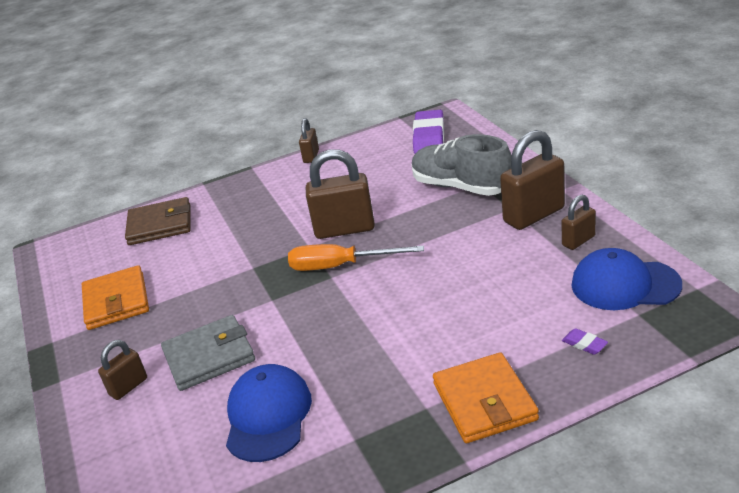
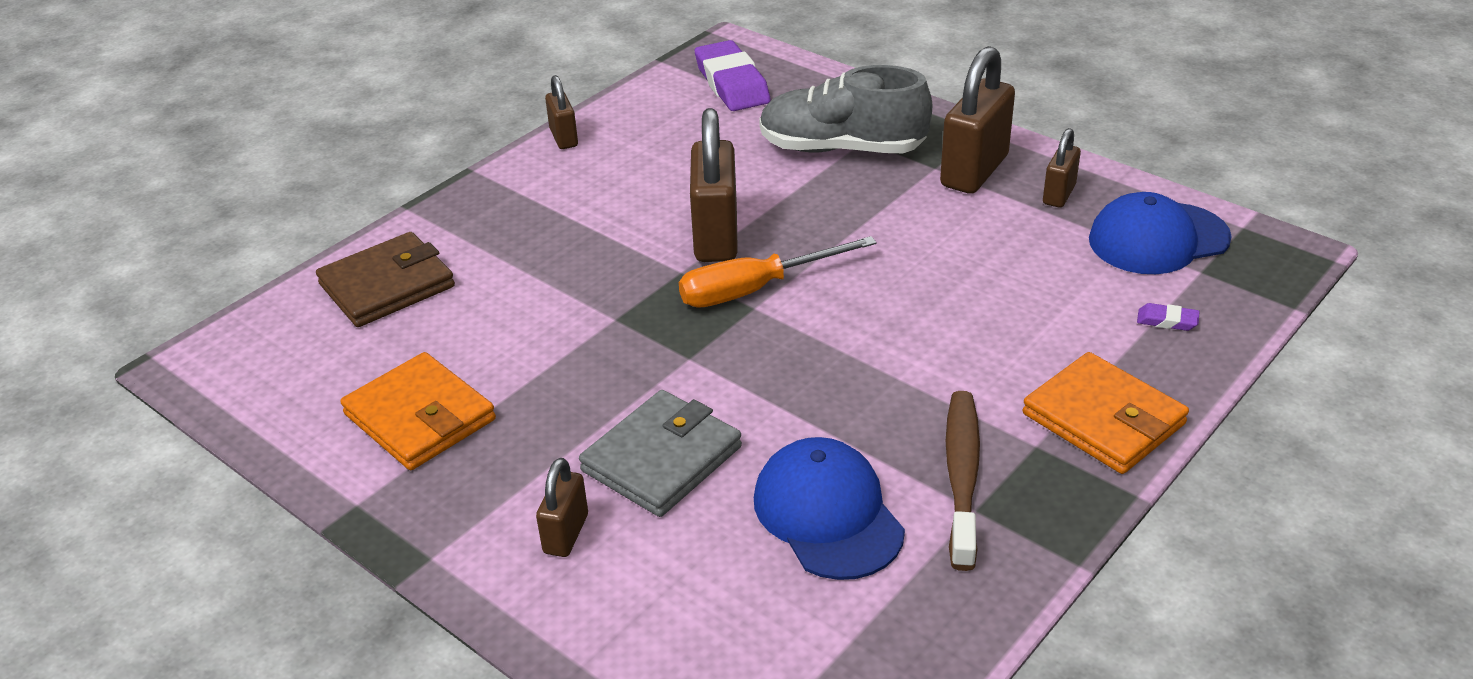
camera: 30 degrees left, 5 degrees up
brown padlock [306,149,375,239] -> brown padlock turned 60 degrees counterclockwise [690,108,738,262]
none -> brown toothbrush [946,391,980,571]

